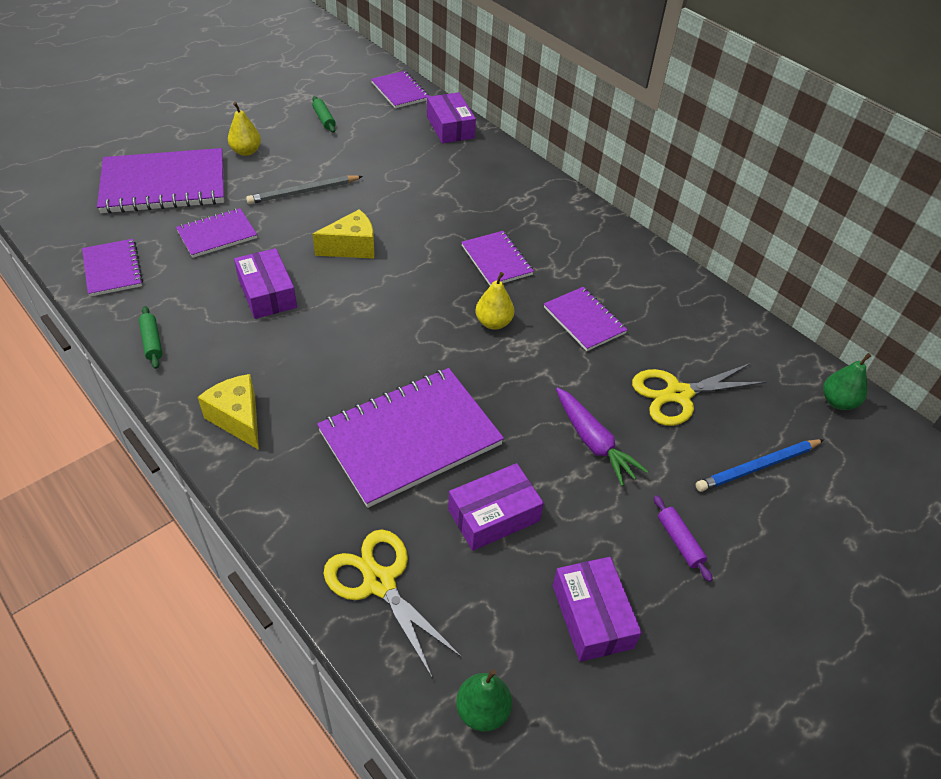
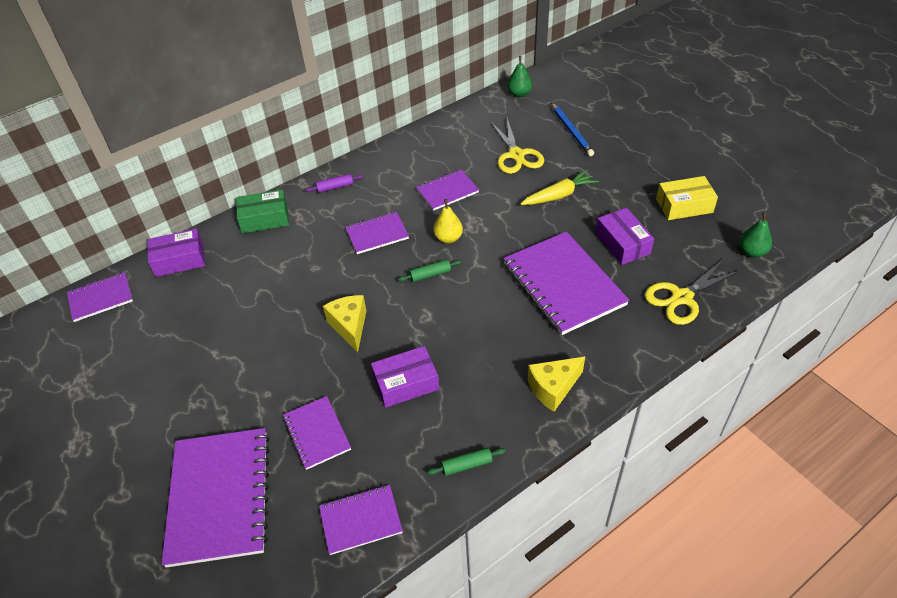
camera: 80 degrees left, 0 degrees up
yellow pear [228,102,261,156] -> none
grey pencil [246,175,363,204] -> none
green rolling pin [312,96,336,133] -> green rolling pin moved to [398,259,462,282]
purple box [553,557,642,662] -> yellow box [656,176,718,220]
purple carrot [556,387,648,486] -> yellow carrot [520,170,599,205]
purple rolling pin [654,495,713,582] -> purple rolling pin moved to [305,174,363,193]
none -> green box [236,189,289,233]

